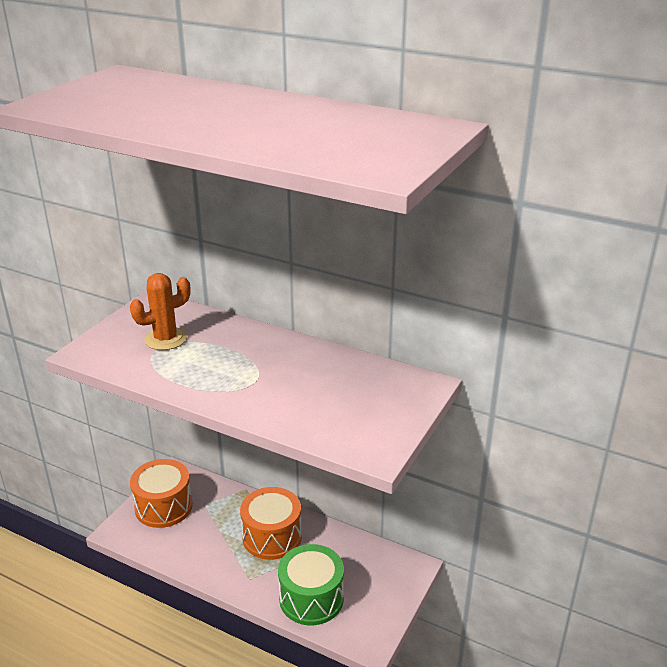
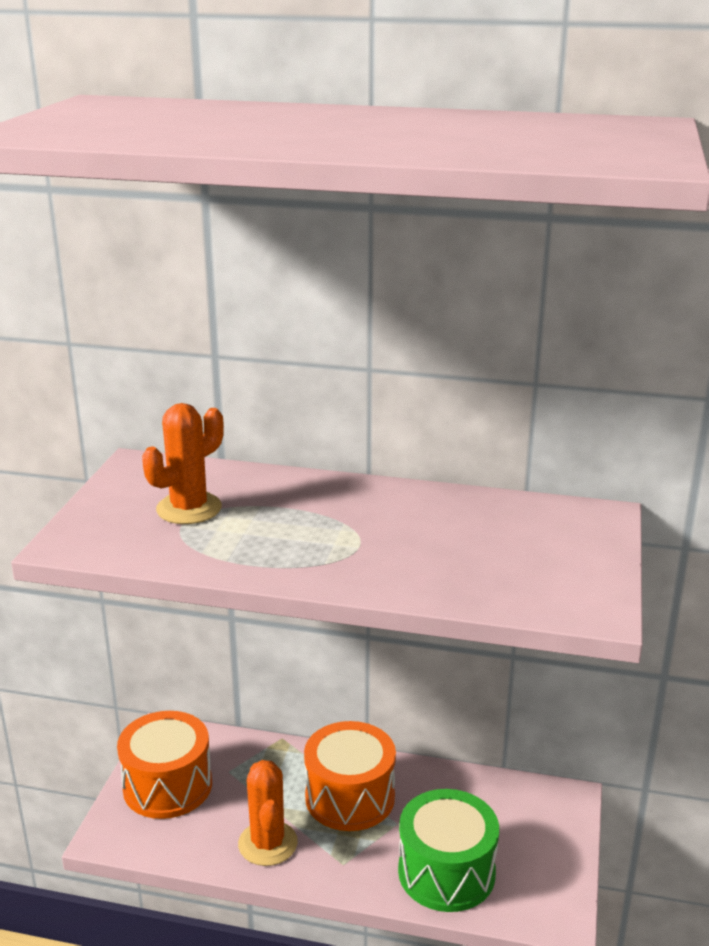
camera: 15 degrees left, 5 degrees down
none -> orange cactus [238,760,298,866]

